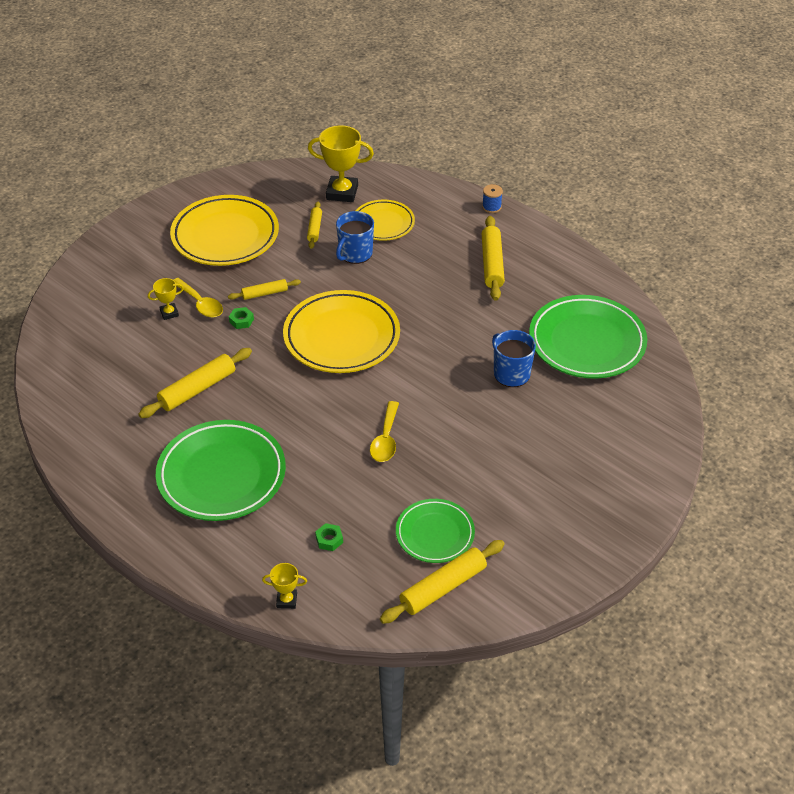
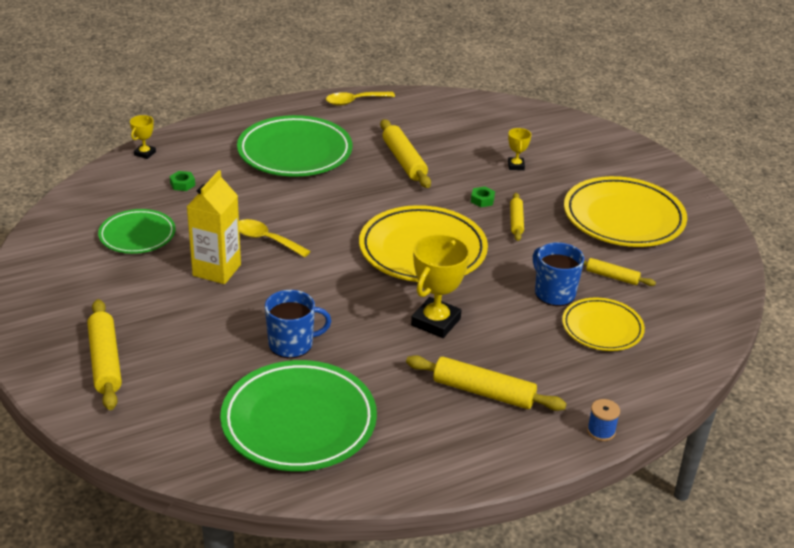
camera: 110 degrees right, 10 degrees down
yellow spoon [174,278,223,318] -> yellow spoon moved to [326,92,395,106]
yellow trophy [308,125,374,202] -> yellow trophy moved to [411,234,470,338]
yellow rolling pin [380,540,505,624] -> yellow rolling pin moved to [87,299,122,410]
none -> yellow carton [186,170,241,284]

